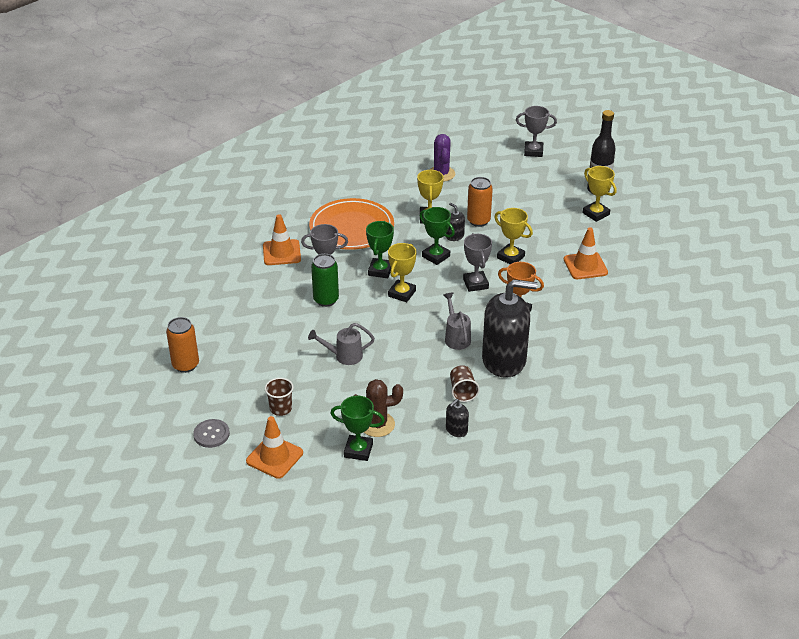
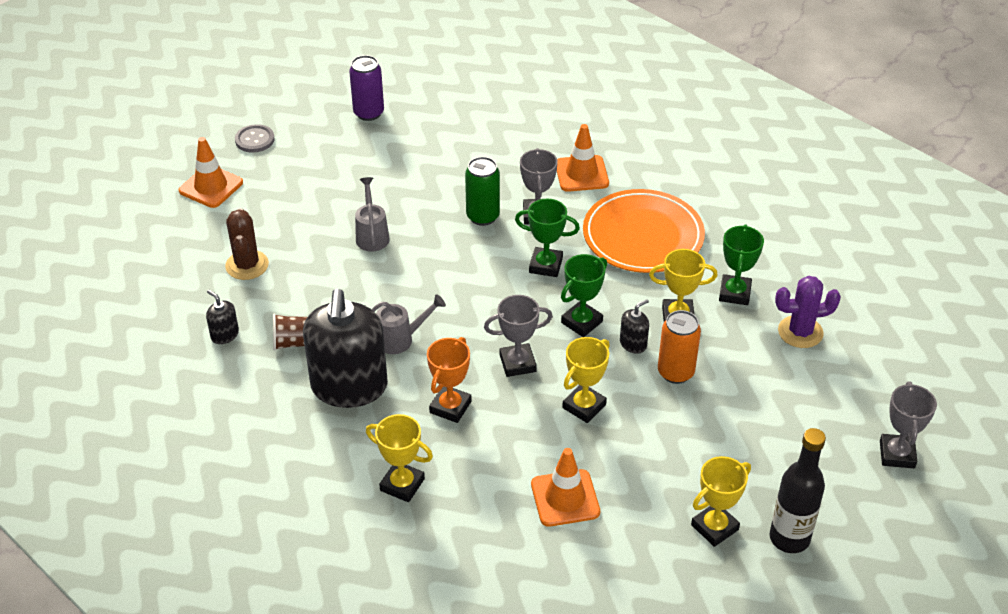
camera: 90 degrees right, 5 degrees up
orange can [166,317,199,373] -> purple can [349,55,384,121]
brown cup [265,378,294,416] -> none
green trophy [330,395,385,461] -> green trophy moved to [719,224,764,305]
yellow trophy [388,243,417,302] -> yellow trophy moved to [366,414,433,502]

